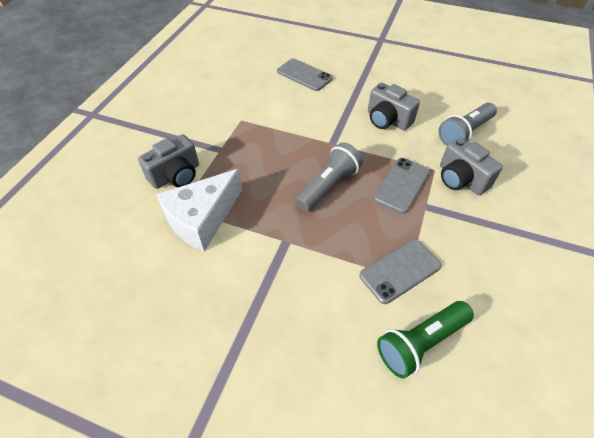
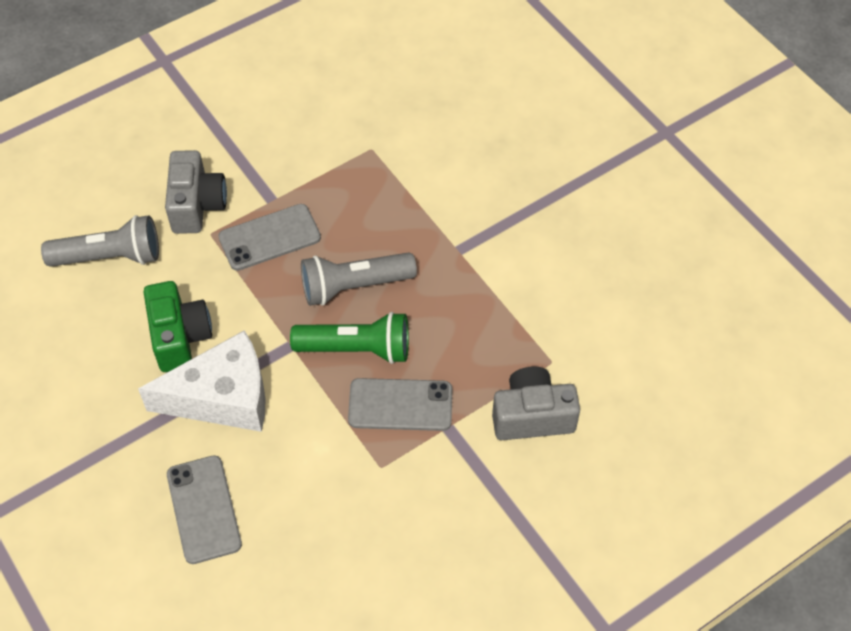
camera: 145 degrees left, 5 degrees up
white cheese [156,169,242,252] -> white cheese moved to [138,330,265,432]
grey phone [359,239,442,304] -> grey phone moved to [348,378,452,431]
grey camera [368,83,420,131] -> green camera [144,281,212,372]
green flashlight [377,301,474,379] -> green flashlight moved to [290,312,409,364]

